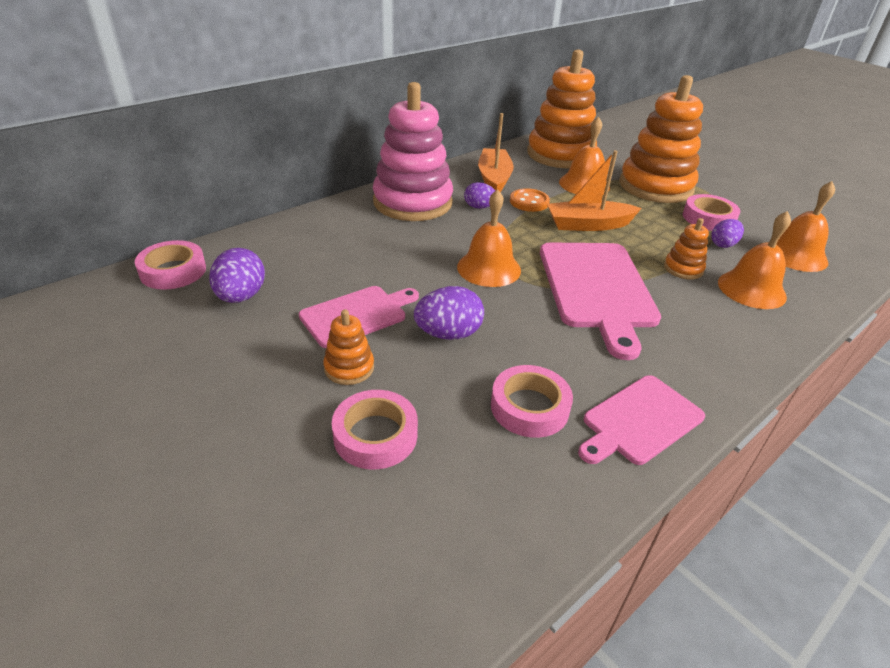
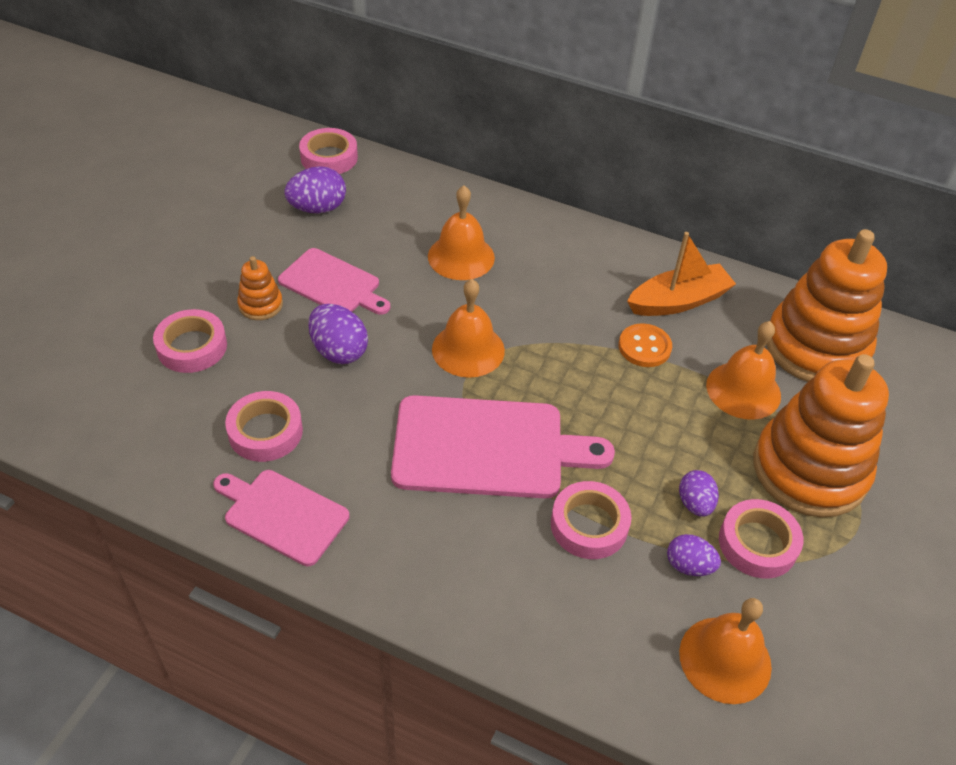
camera: 65 degrees right, 10 degrees up
pink stacking toy [373,82,453,221] -> none
purple egg [464,182,495,208] -> purple egg moved to [679,470,719,517]
pink cutting board [540,243,661,360] -> pink cutting board turned 150 degrees counterclockwise [391,395,615,499]
orange boat [547,150,642,231] -> none
orange stacking toy [664,218,709,280] -> pink tape [551,481,631,559]
orange bell [718,211,791,309] -> orange bell moved to [428,186,495,280]

